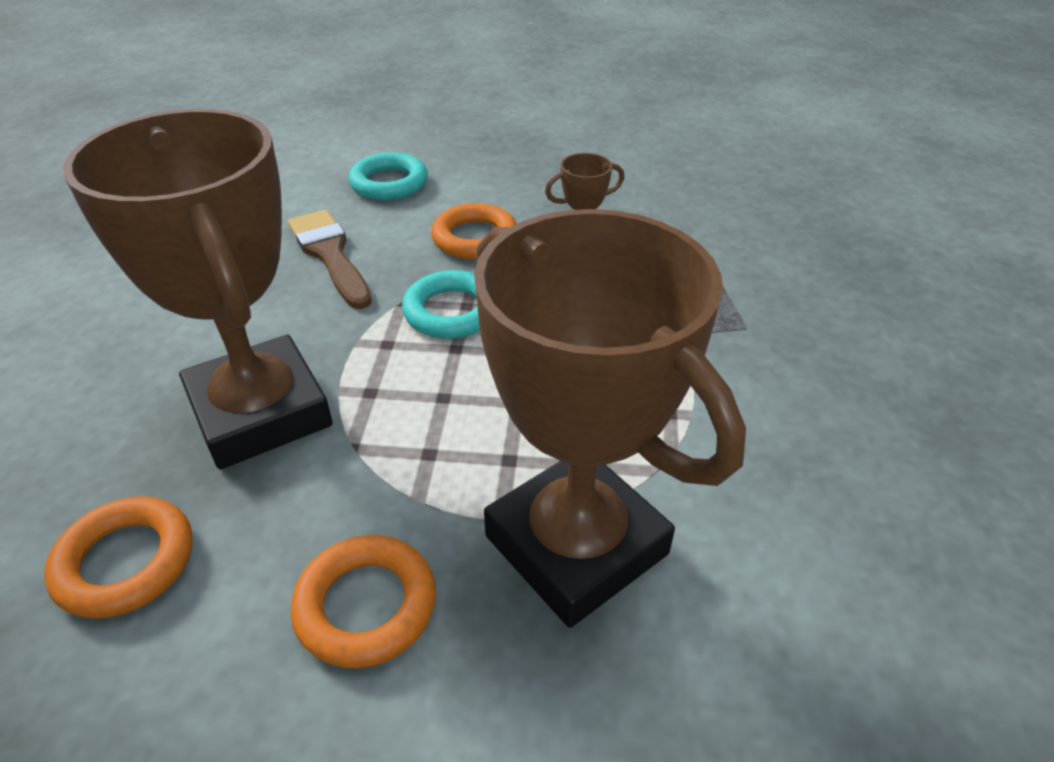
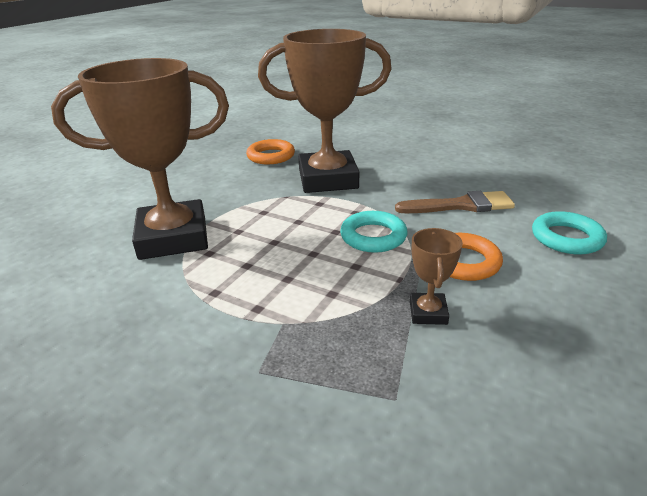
camera: 115 degrees right, 10 degrees down
orange ring [291,535,436,668] -> none

